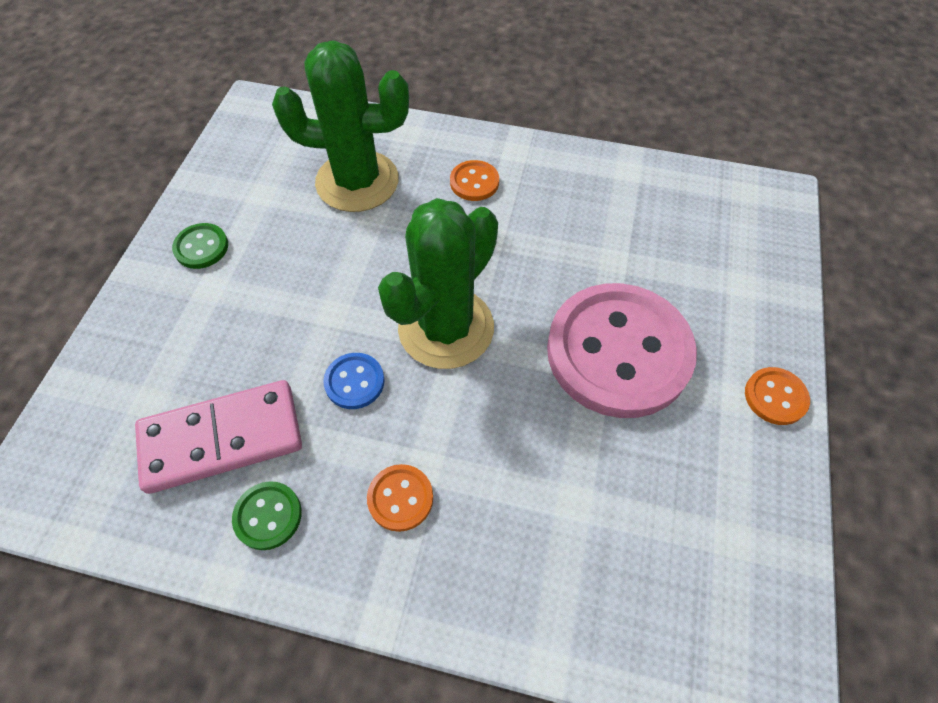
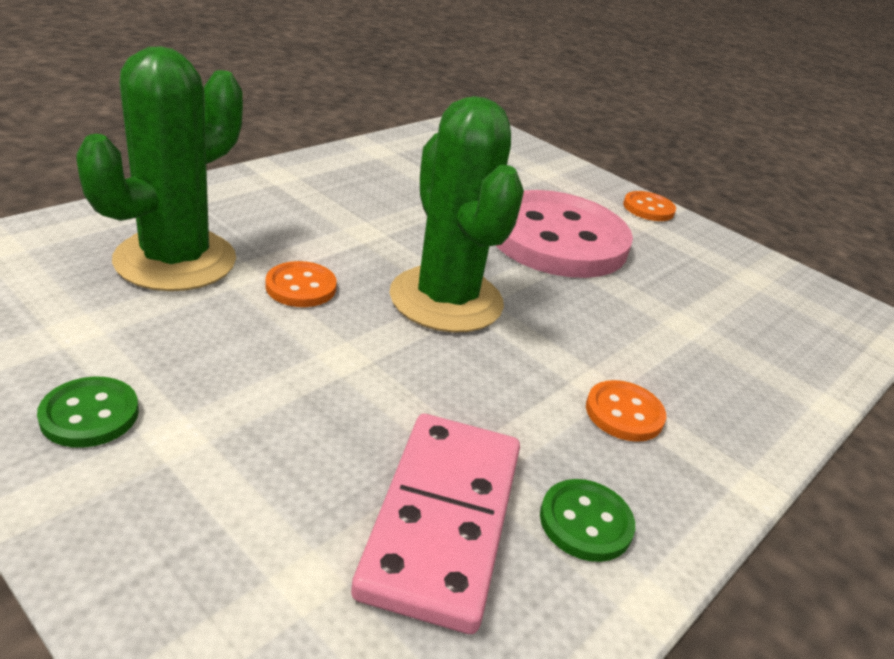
camera: 65 degrees left, 25 degrees down
blue button [323,353,385,409] -> none
orange button [450,160,499,201] -> orange button moved to [266,261,337,307]

